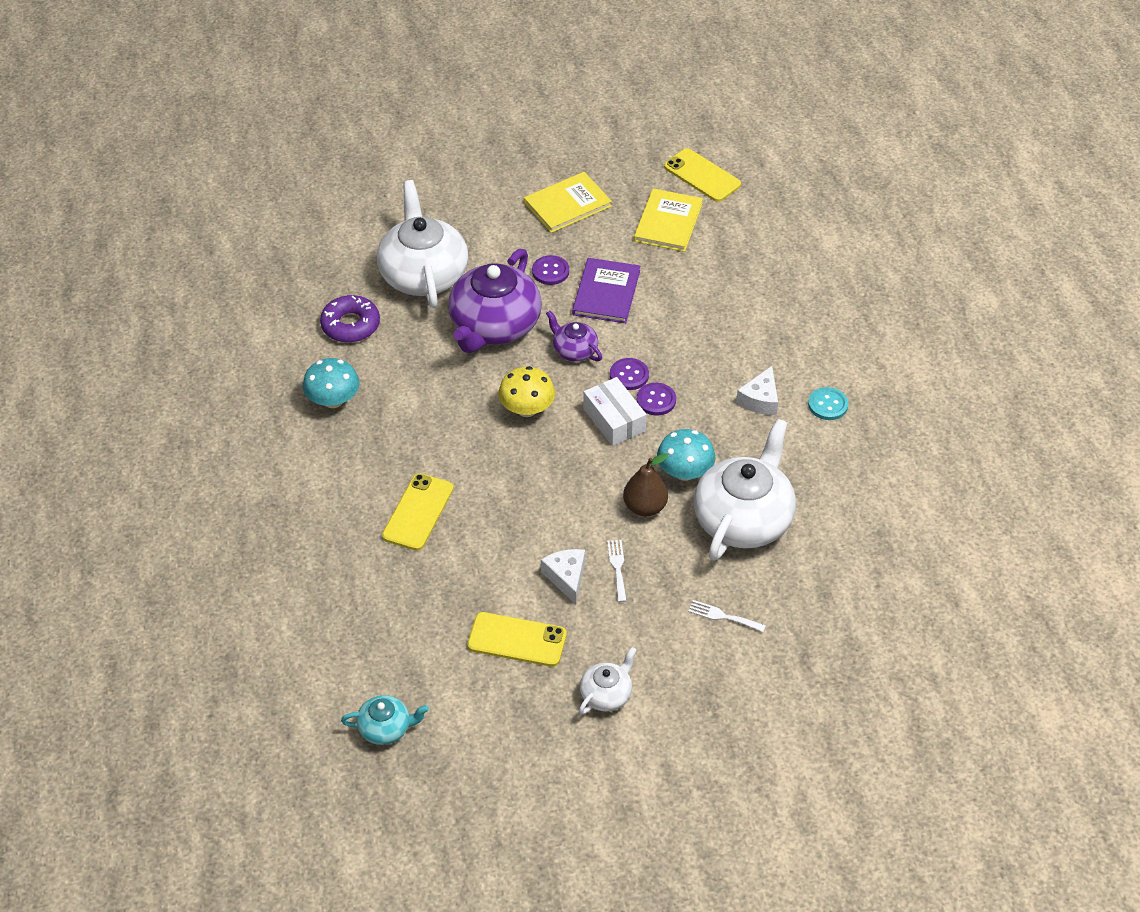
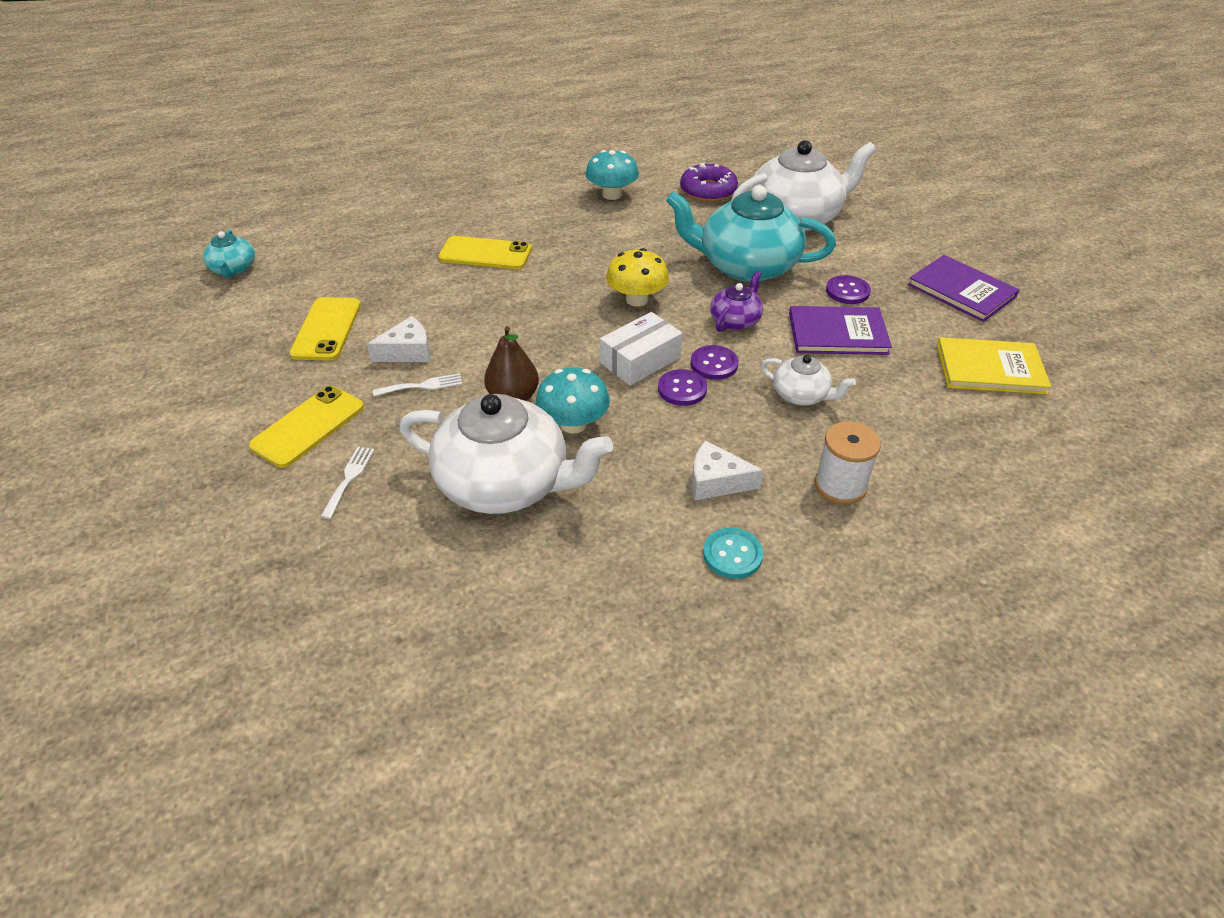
camera: 80 degrees right, 5 degrees down
purple teapot [448,249,542,353] -> turquoise teapot [666,185,836,282]
yellow book [524,172,612,233] -> purple book [908,255,1019,322]
white teapot [579,647,637,715] -> white teapot moved to [760,355,856,406]
yellow phone [664,148,741,202] -> yellow phone moved to [249,386,364,468]
none -> white spool [815,421,881,504]

